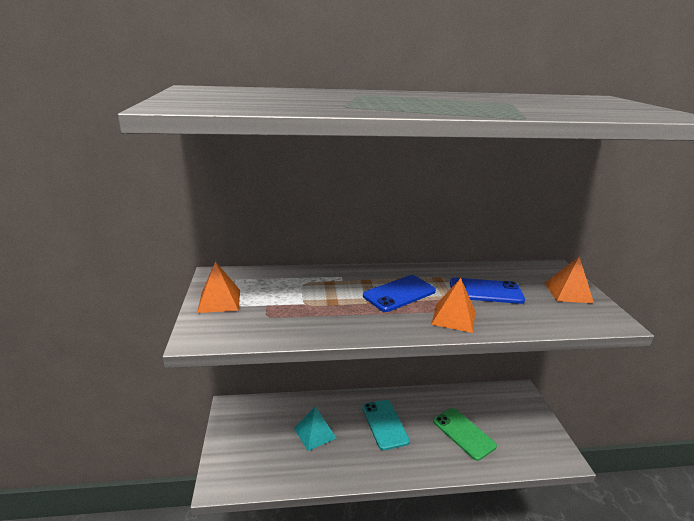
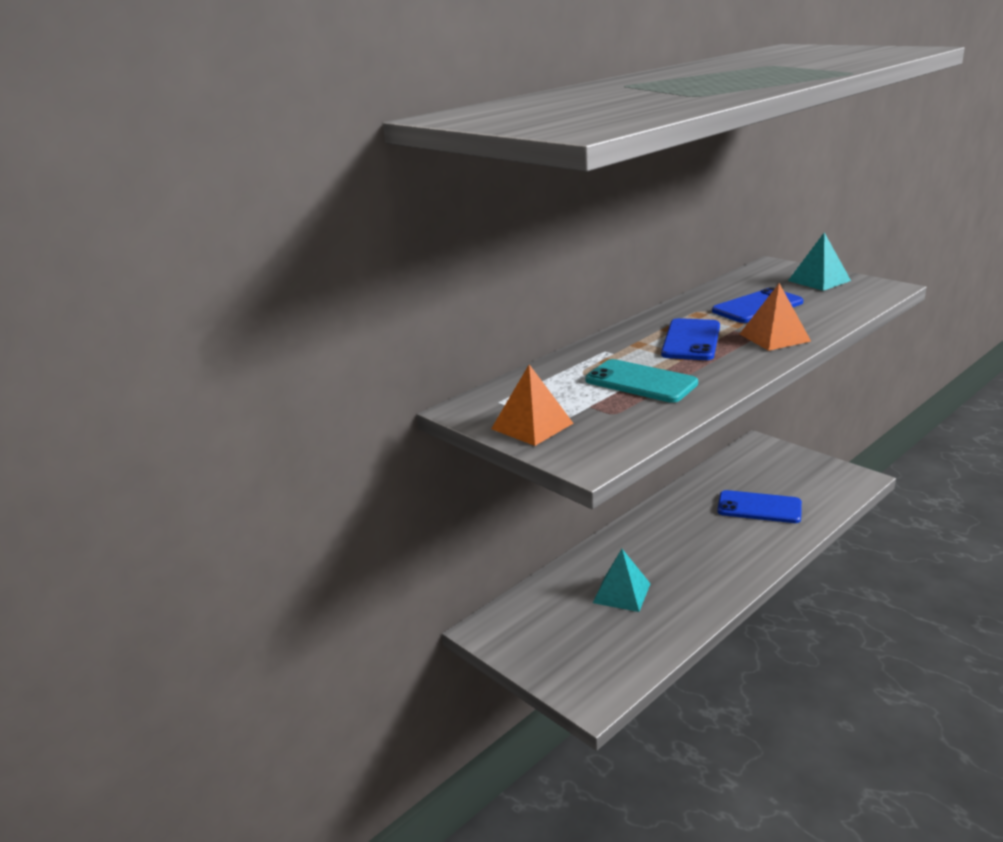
camera: 35 degrees left, 0 degrees up
turquoise phone [362,400,410,450] -> turquoise phone moved to [585,359,698,403]
green phone [433,408,497,461] -> blue phone [717,490,802,523]
orange pyramid [545,257,594,303] -> turquoise pyramid [788,232,851,291]

